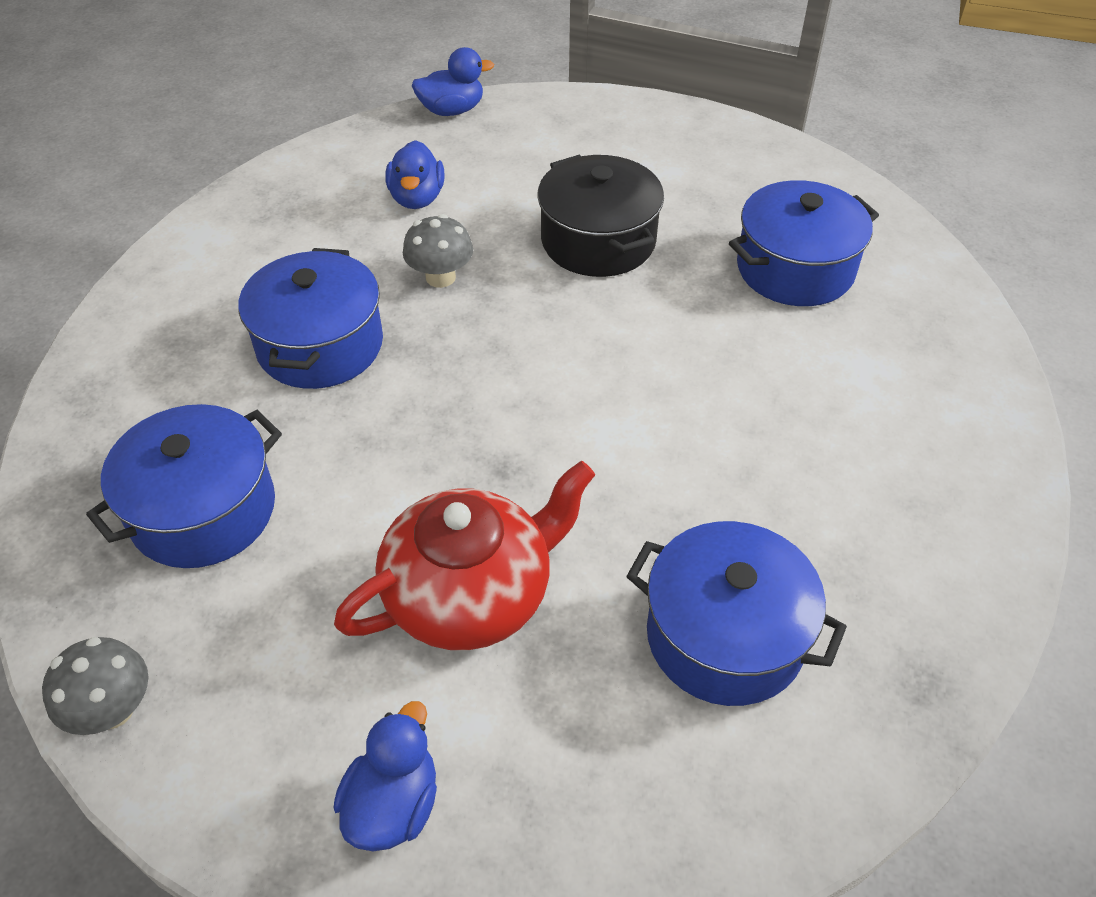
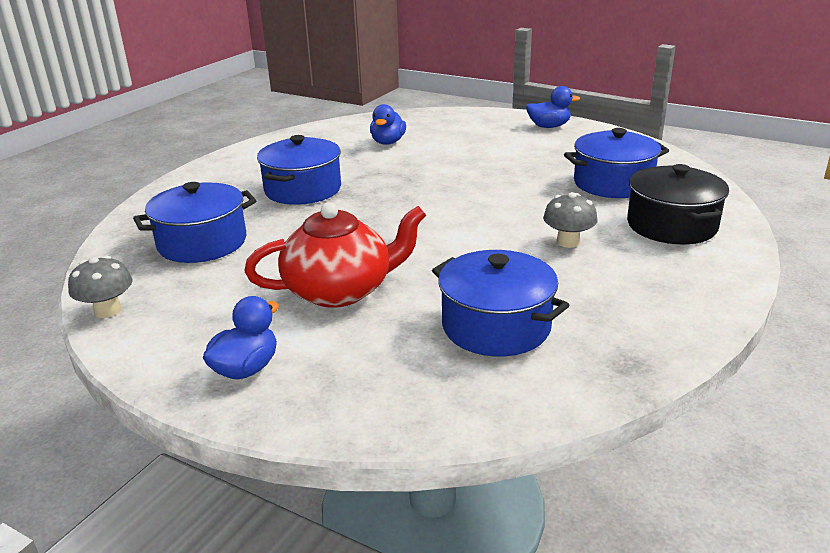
camera: 15 degrees right, 20 degrees down
grey mushroom [403,214,473,288] -> grey mushroom moved to [543,192,598,248]
blue duck [411,47,494,116] -> blue duck moved to [526,86,580,128]
black pot [537,155,664,277] -> black pot moved to [627,164,729,244]

